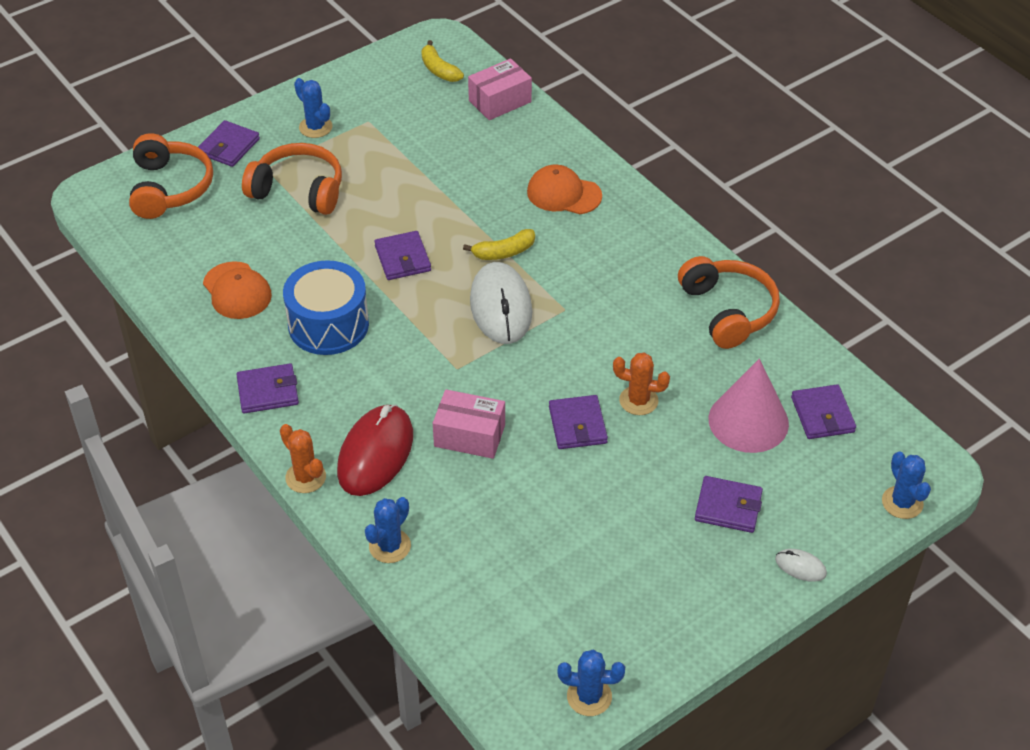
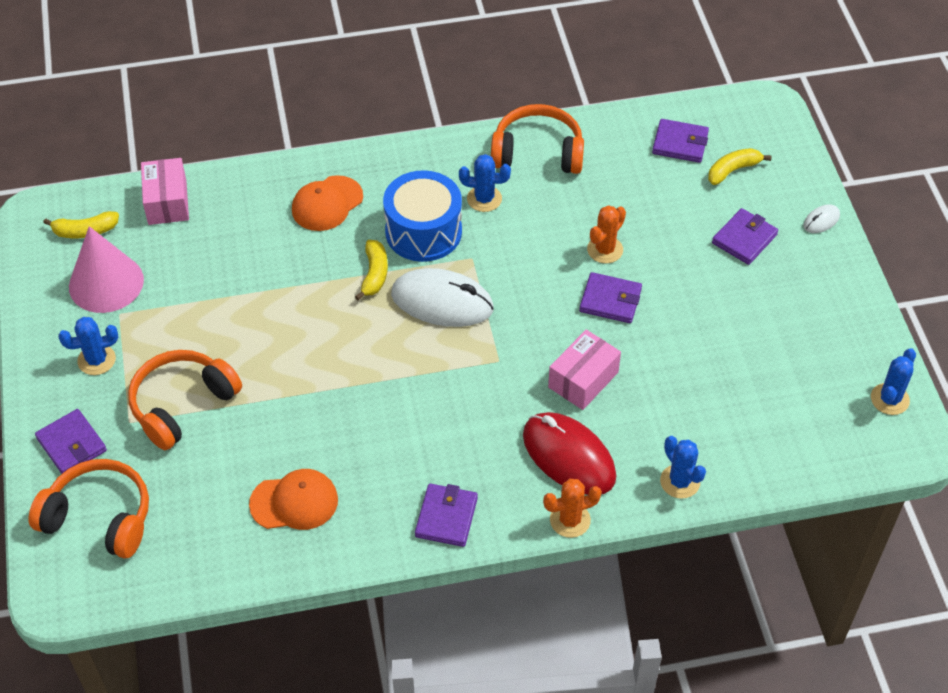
camera: 65 degrees left, 5 degrees up
blue drum [283,260,369,355] -> blue drum moved to [383,170,462,262]
purple wallet [374,231,431,280] -> none
pink cone [708,359,789,453] -> pink cone moved to [69,226,144,313]
blue cactus [882,451,931,519] -> blue cactus moved to [459,154,511,212]
none -> yellow banana [708,148,772,185]

